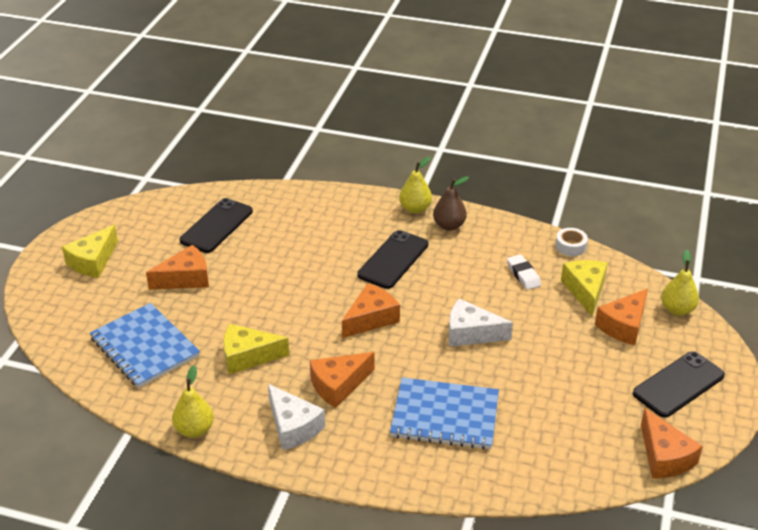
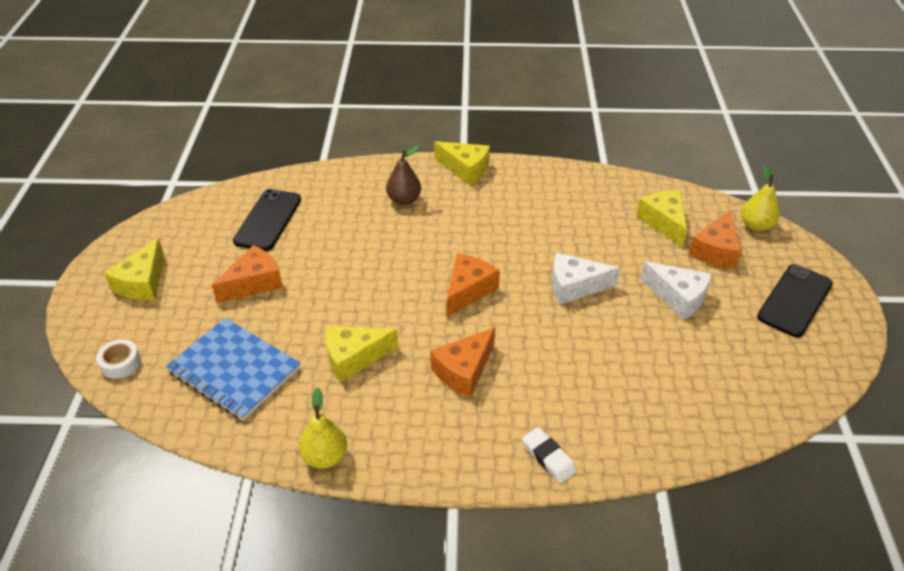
camera: 15 degrees left, 5 degrees up
white cheese [268,384,325,450] -> white cheese moved to [641,261,712,320]
black phone [357,230,428,289] -> none
blue notebook [390,377,499,450] -> none
yellow pear [399,157,432,214] -> yellow cheese [434,141,490,185]
brown pear [433,176,469,231] -> brown pear moved to [386,145,421,205]
white eraser [507,254,541,290] -> white eraser moved to [522,427,577,483]
white tape [555,228,588,256] -> white tape moved to [96,339,141,379]
orange cheese [641,408,703,479] -> none

